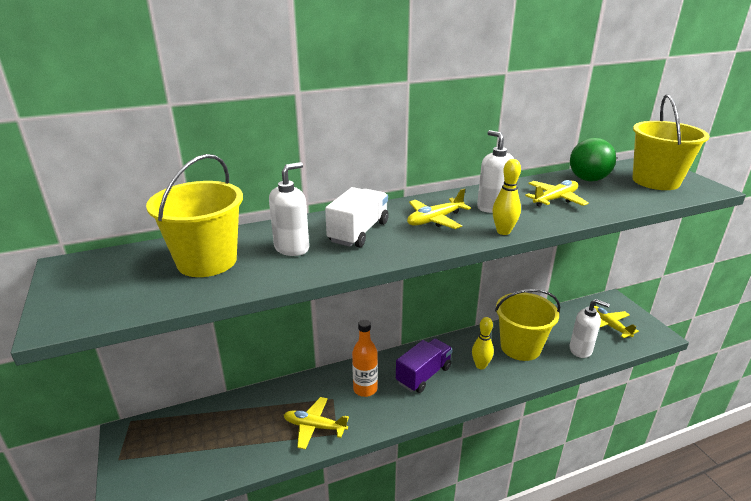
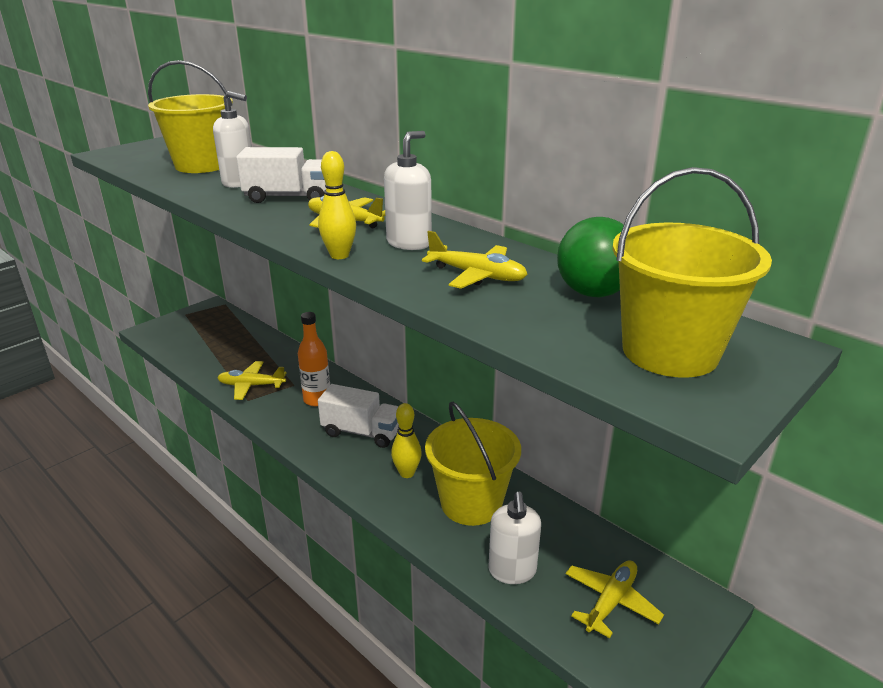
camera: 65 degrees right, 0 degrees up
yellow plane [284,397,349,449] -> yellow plane turned 75 degrees counterclockwise [217,361,287,400]
purple truck [396,338,453,393] -> white truck [318,384,399,448]

